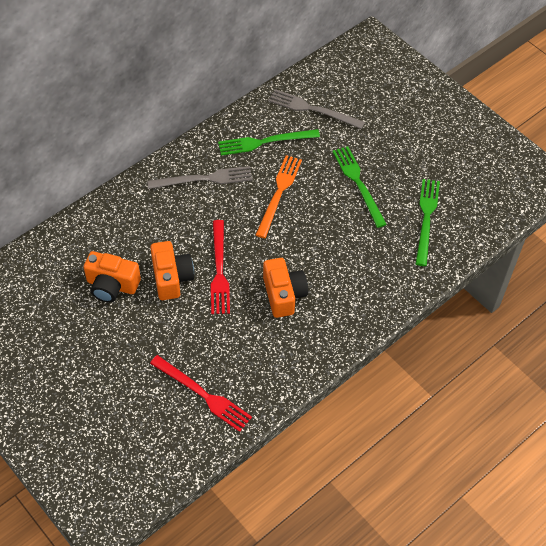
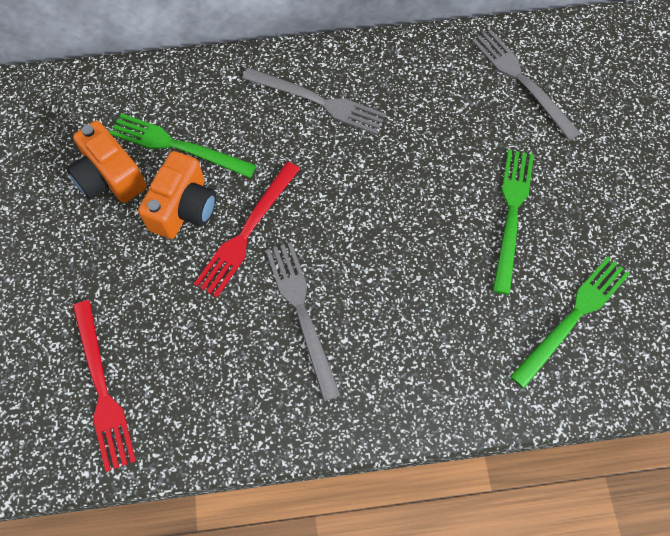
camera: 35 degrees right, 10 degrees up
green fork [218,129,320,156] -> green fork moved to [109,113,257,178]
orange fork [256,155,302,238] -> none
orange camera [263,258,308,318] -> grey fork [266,242,341,401]

